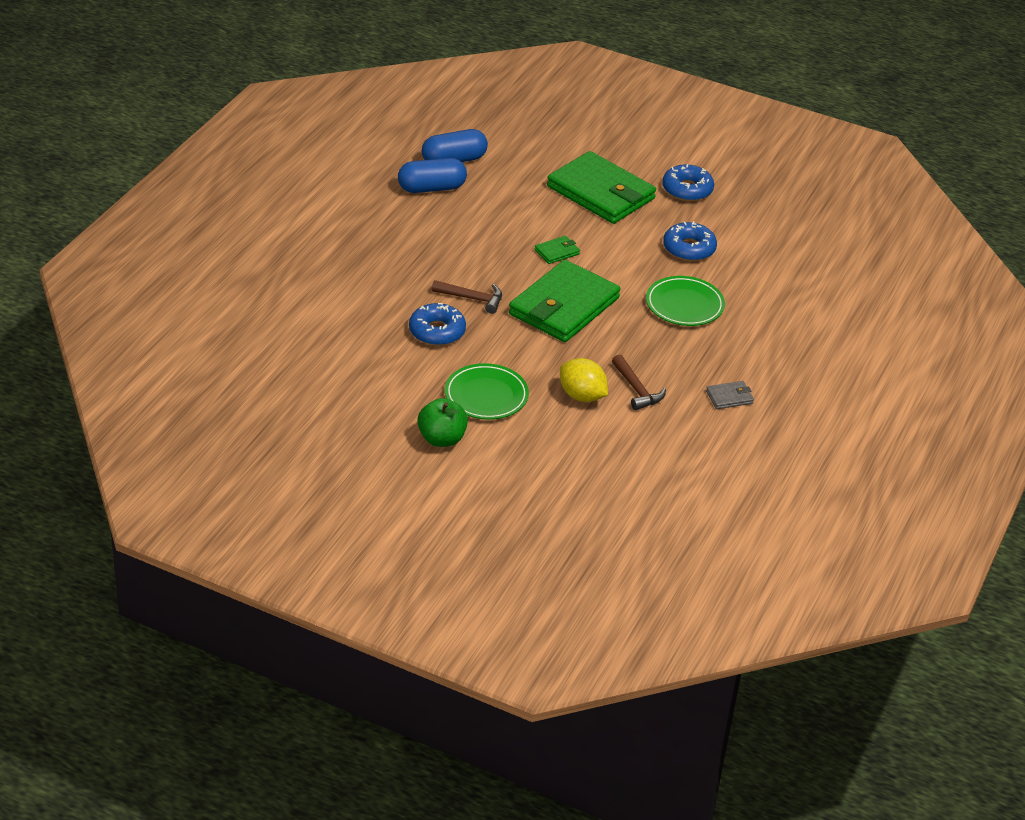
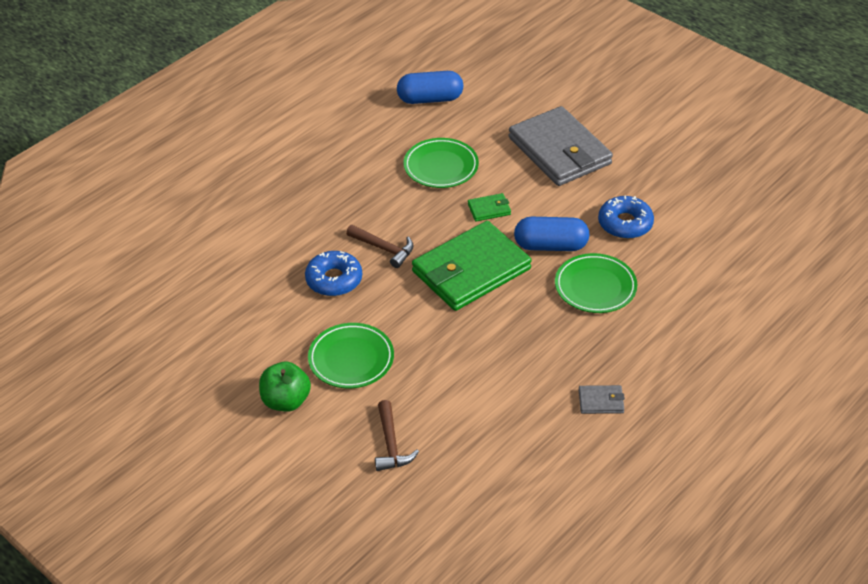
camera: 20 degrees right, 5 degrees up
blue capsule [398,158,467,193] -> blue capsule moved to [514,217,589,251]
green wallet [547,151,656,224] -> grey wallet [509,106,613,186]
yellow lemon [560,358,608,402] -> none
brown hammer [612,354,666,410] -> brown hammer moved to [375,400,419,471]
blue donut [662,164,714,201] -> none
none -> green plate [404,138,479,188]

